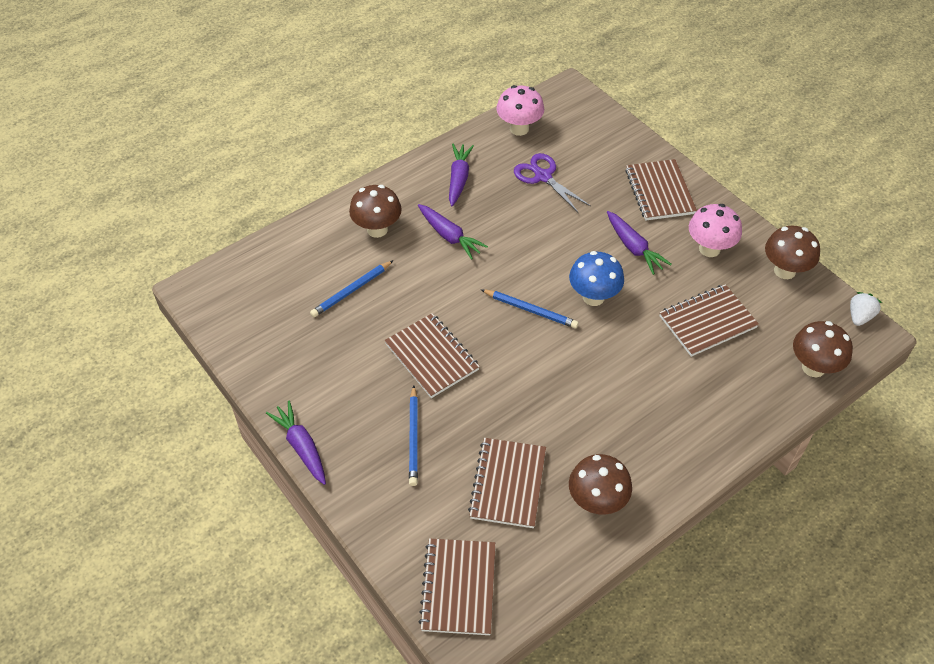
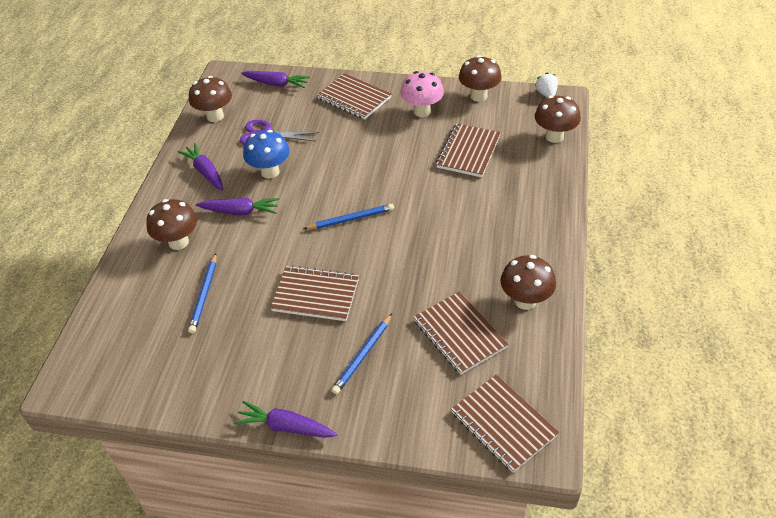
camera: 40 degrees left, 5 degrees down
blue pencil [409,385,418,486] -> blue pencil turned 75 degrees clockwise [331,314,392,394]
pink mushroom [496,85,544,136] -> brown mushroom [189,76,232,122]
blue mushroom [569,251,624,306] -> blue mushroom moved to [243,130,290,178]
purple carrot [607,211,672,275] -> purple carrot moved to [241,71,310,88]

